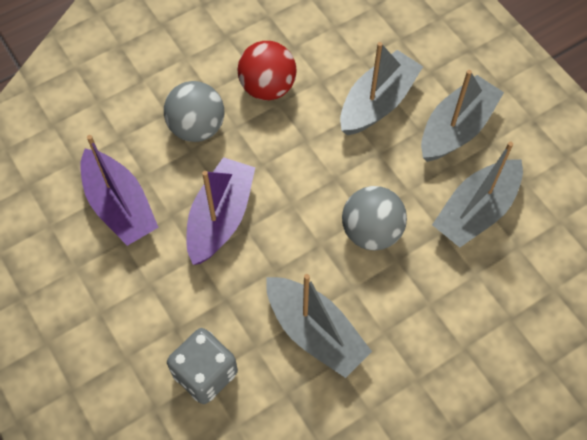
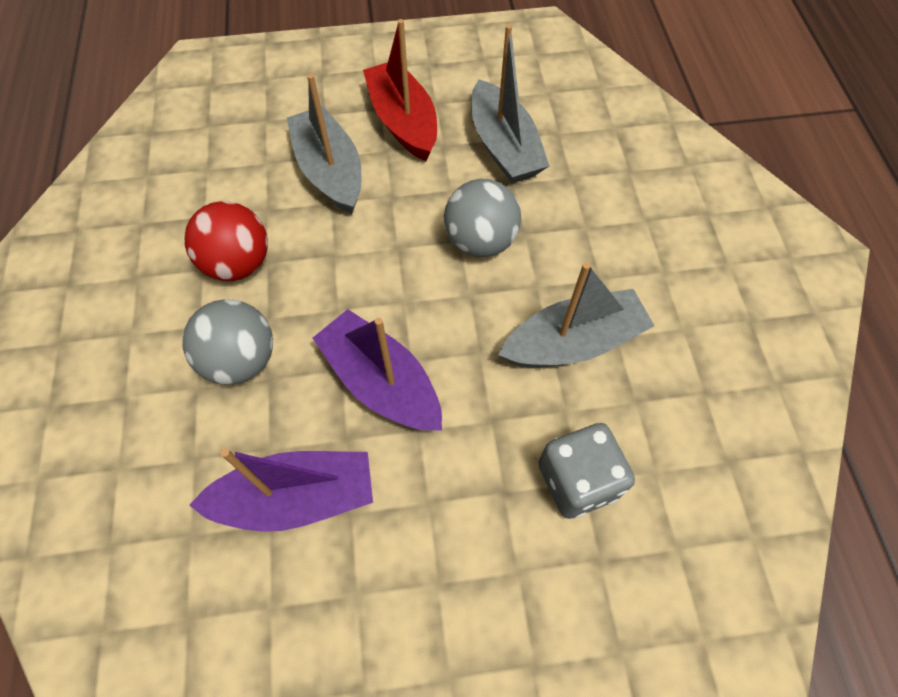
camera: 65 degrees left, 0 degrees up
grey boat [421,70,504,162] -> red boat [363,19,437,161]

